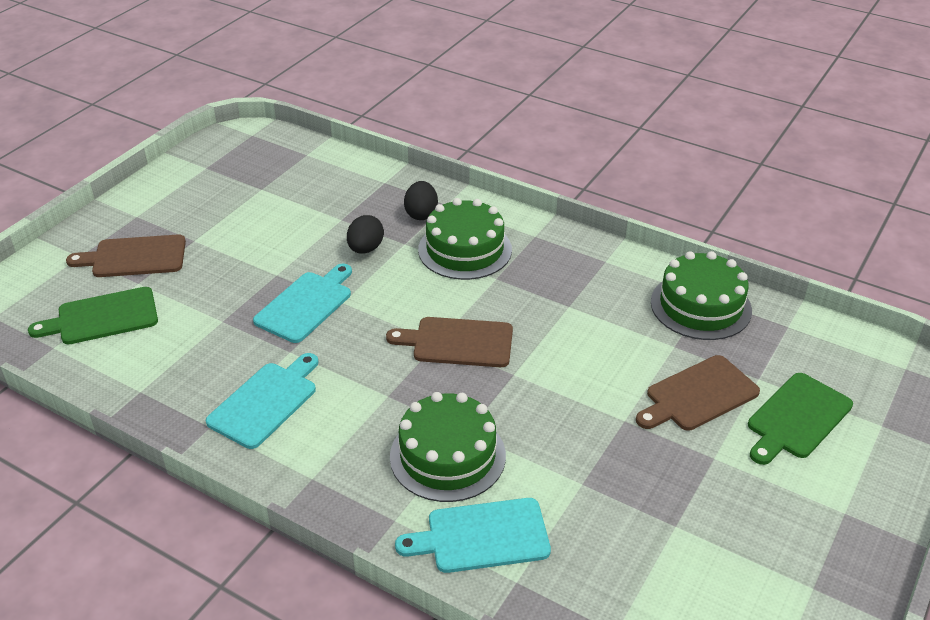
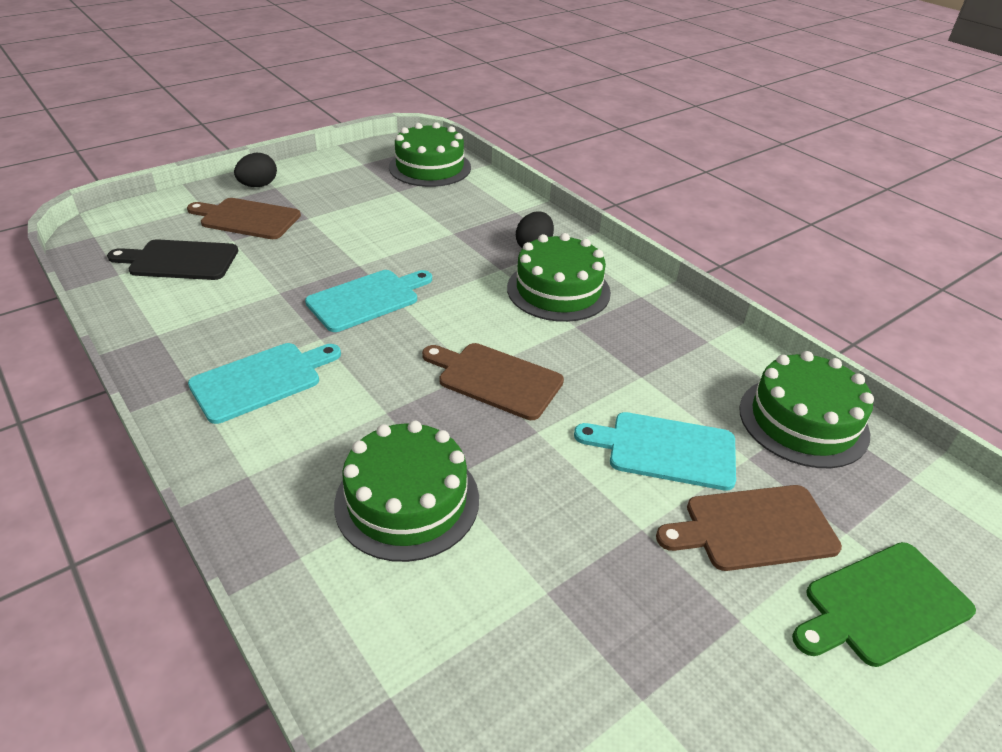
camera: 20 degrees right, 0 degrees up
green cutting board [28,287,158,344] -> black cutting board [107,239,238,280]
black egg [347,215,384,254] -> black egg moved to [234,153,277,187]
turquoise cutting board [395,498,551,573] -> turquoise cutting board moved to [574,412,736,491]
none -> green cake [389,122,471,187]

